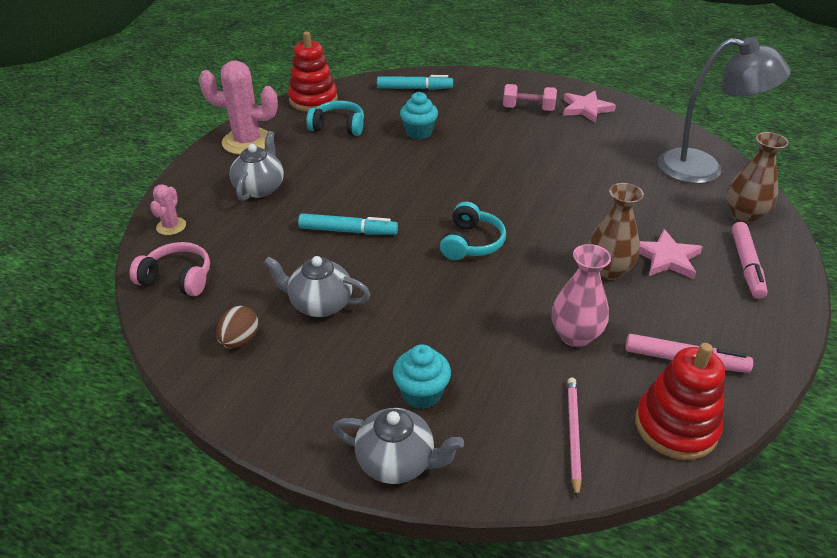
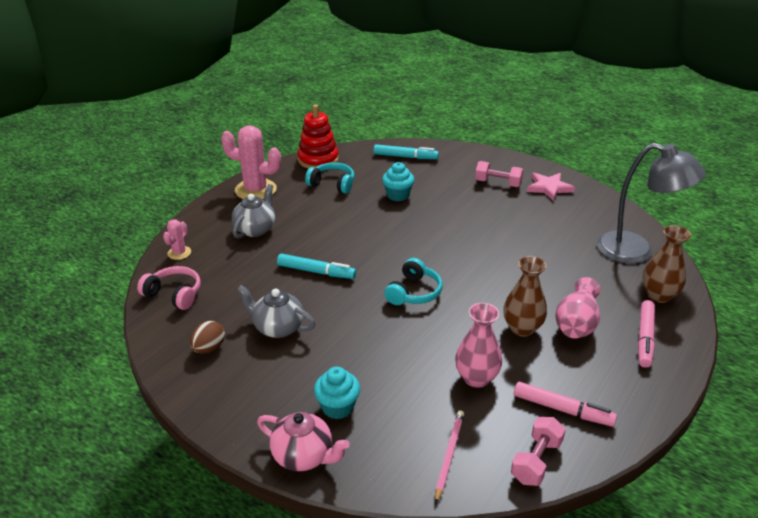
camera: 10 degrees right, 5 degrees down
grey teapot [333,408,464,484] -> pink teapot [257,412,350,471]
red stacking toy [635,343,725,460] -> pink dumbbell [511,417,566,486]
pink star [640,229,703,279] -> pink vase [555,277,600,338]

